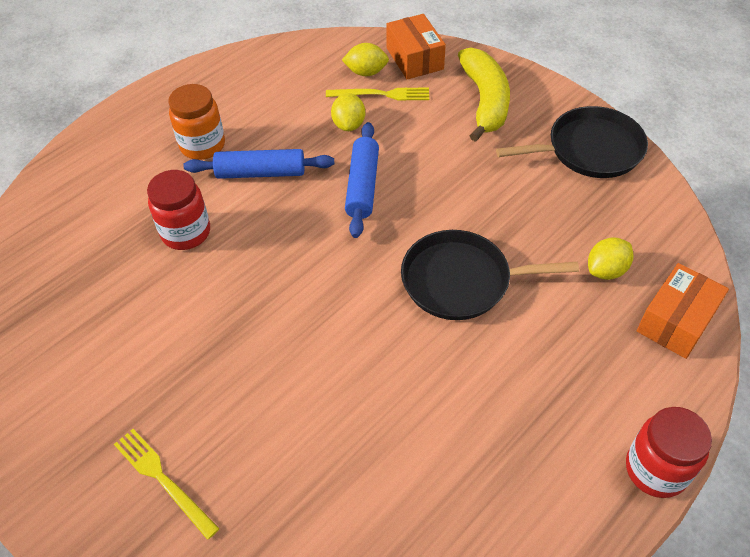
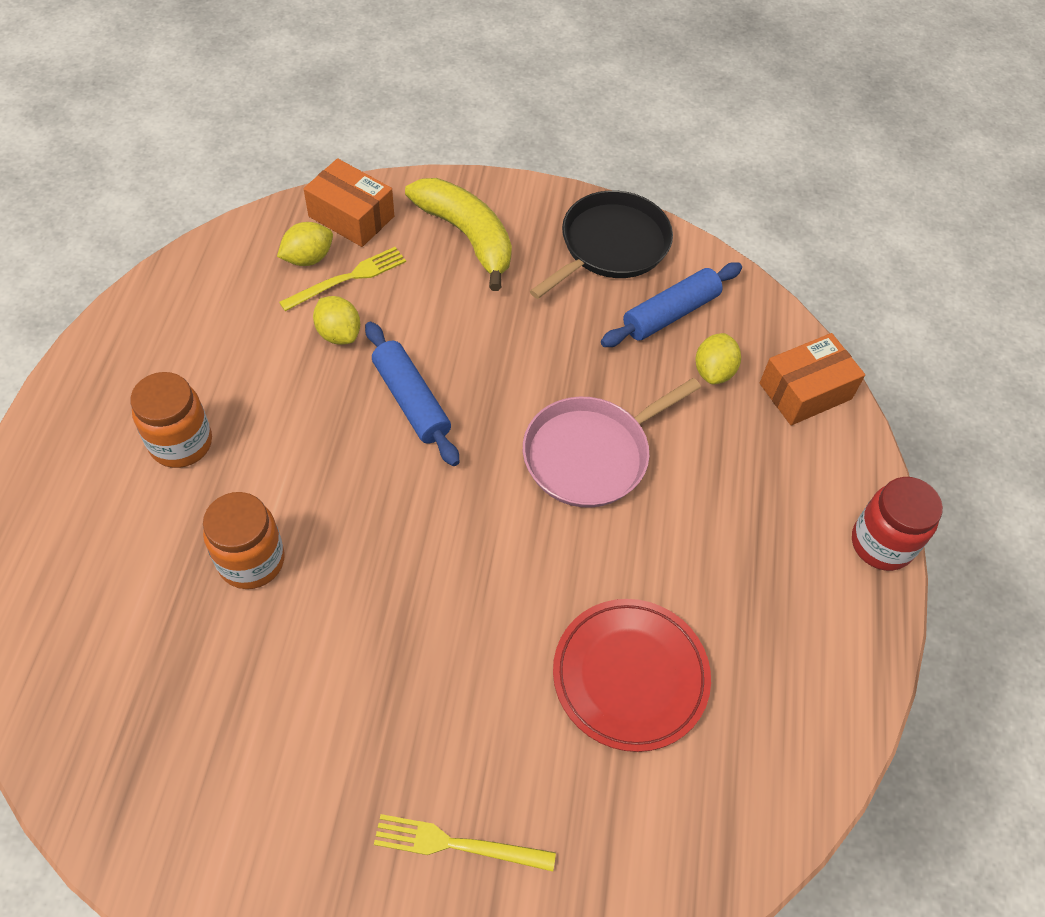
camera: 40 degrees left, 5 degrees up
red jar [147,170,210,250] -> orange jar [203,492,285,589]
blue rolling pin [183,149,334,179] -> blue rolling pin moved to [601,262,742,347]
black pan [401,230,579,320] -> pink pan [523,378,701,508]
orange box [637,263,729,359] -> orange box turned 60 degrees clockwise [760,333,865,425]
none -> red plate [553,599,711,752]

